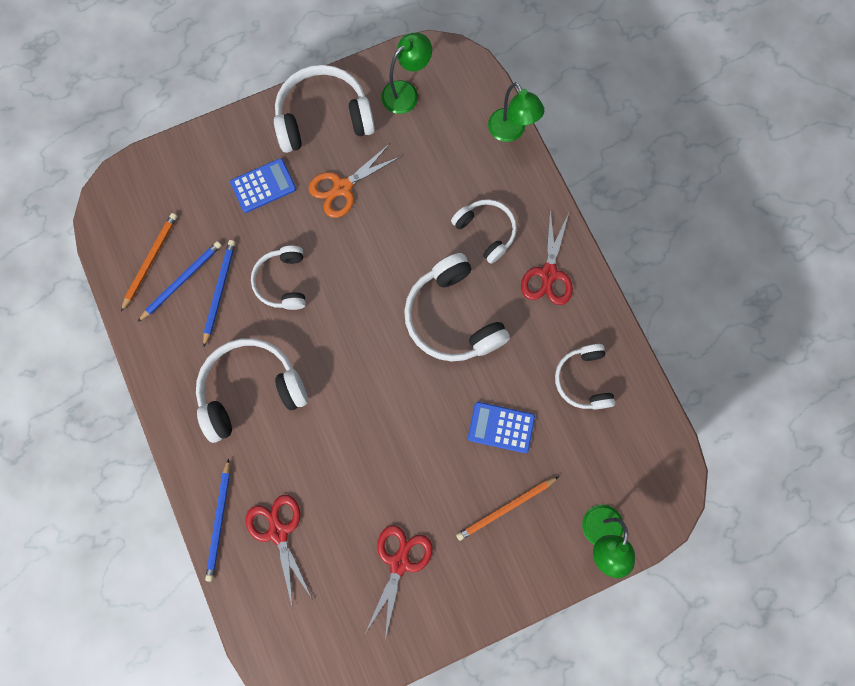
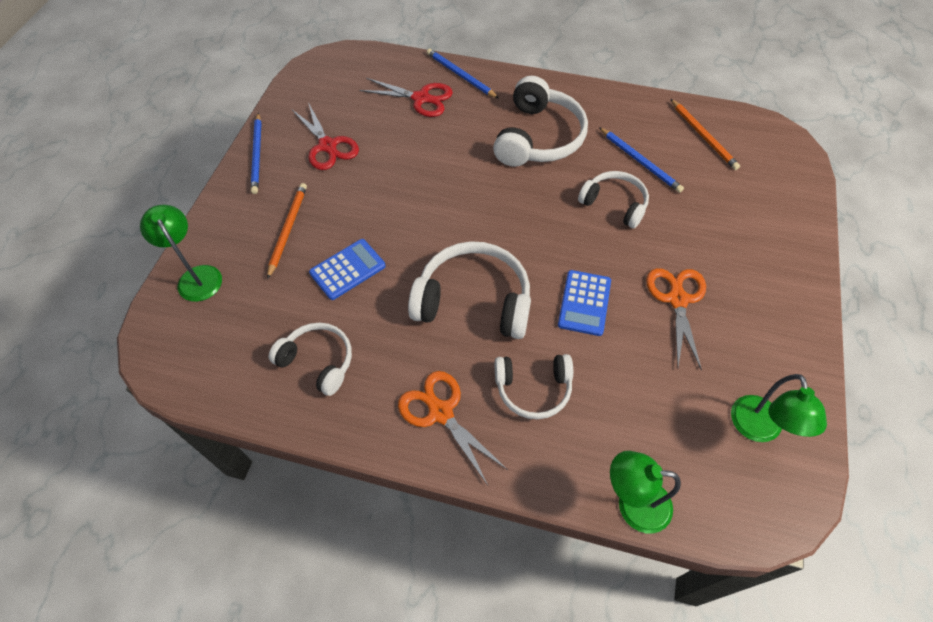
camera: 130 degrees right, 20 degrees down
blue pencil [138,241,222,322] -> blue pencil moved to [251,113,262,194]
blue calculator [230,158,296,213] -> blue calculator moved to [558,270,611,336]
white headphones [274,65,375,153] -> none
red scissors [521,210,573,305] -> orange scissors [398,371,508,485]

